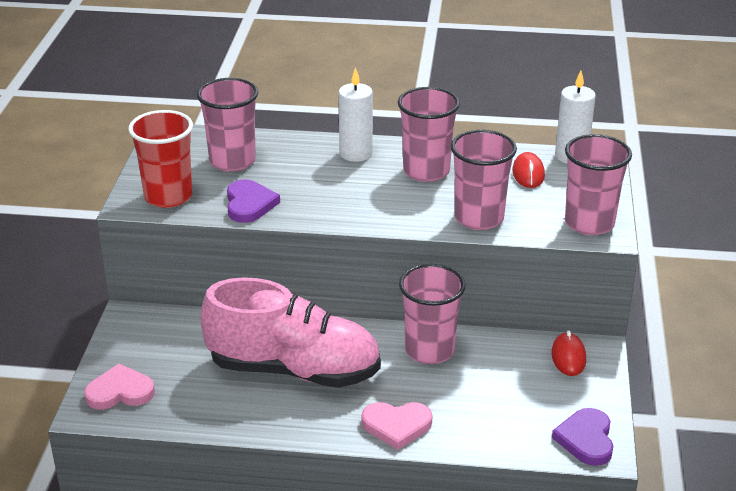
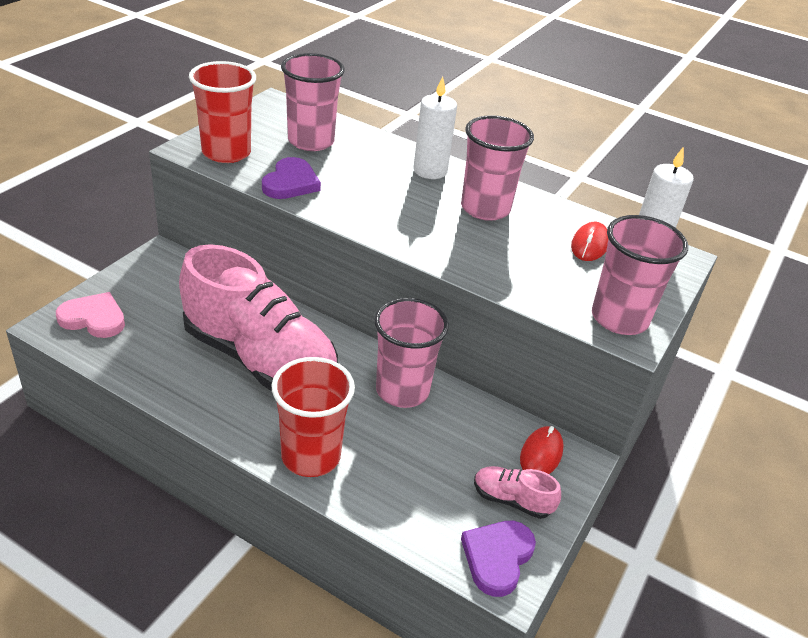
camera: 20 degrees right, 5 degrees up
pink heart [362,402,432,450] -> red cup [272,357,355,477]
pink cup [451,130,517,230] -> none
none -> pink shoe [474,466,561,519]

